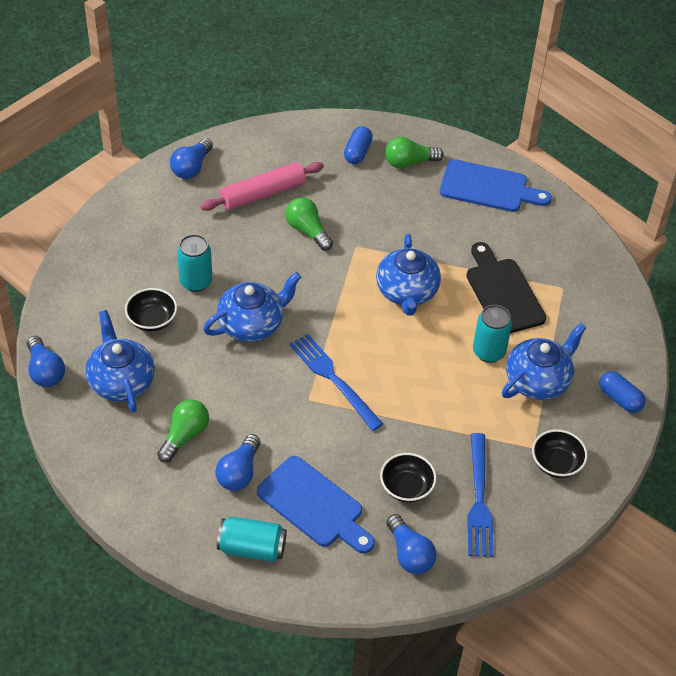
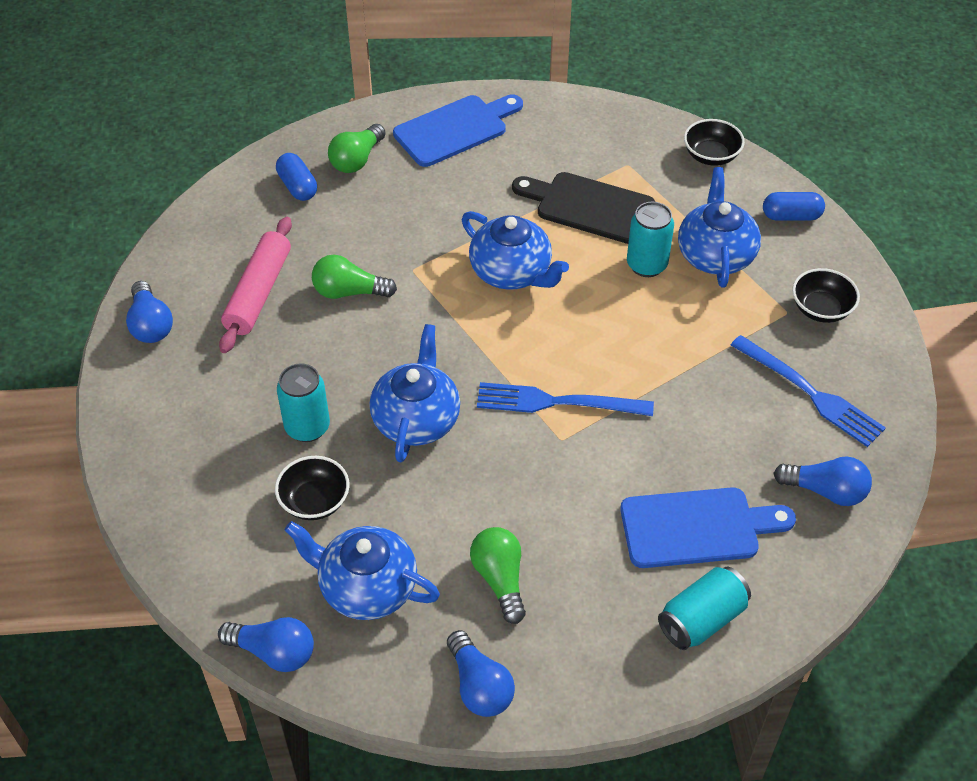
camera: 45 degrees left, 0 degrees up
blue light bulb [215,434,261,491] -> blue light bulb moved to [447,630,515,717]
black bowl [380,453,437,503] -> black bowl moved to [684,119,745,166]

